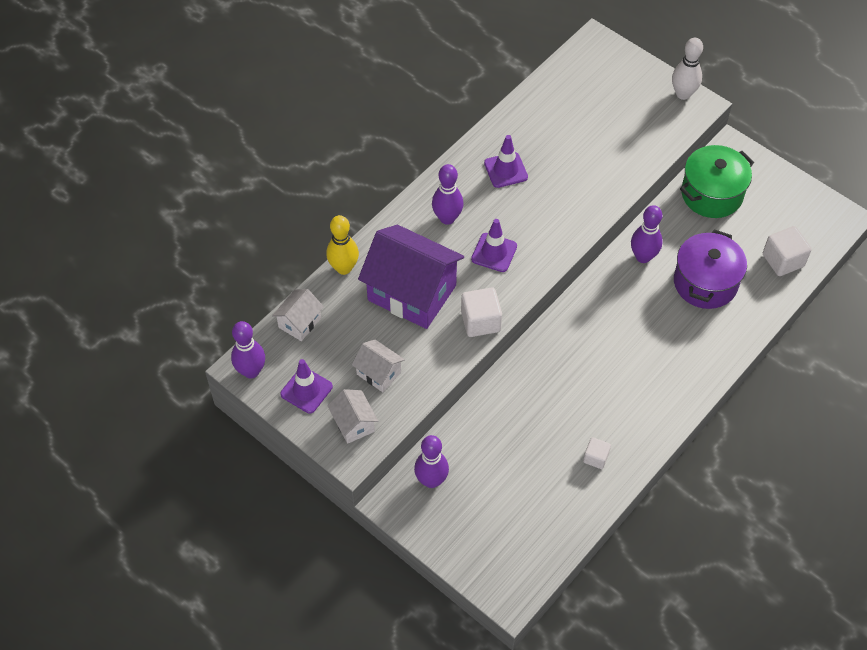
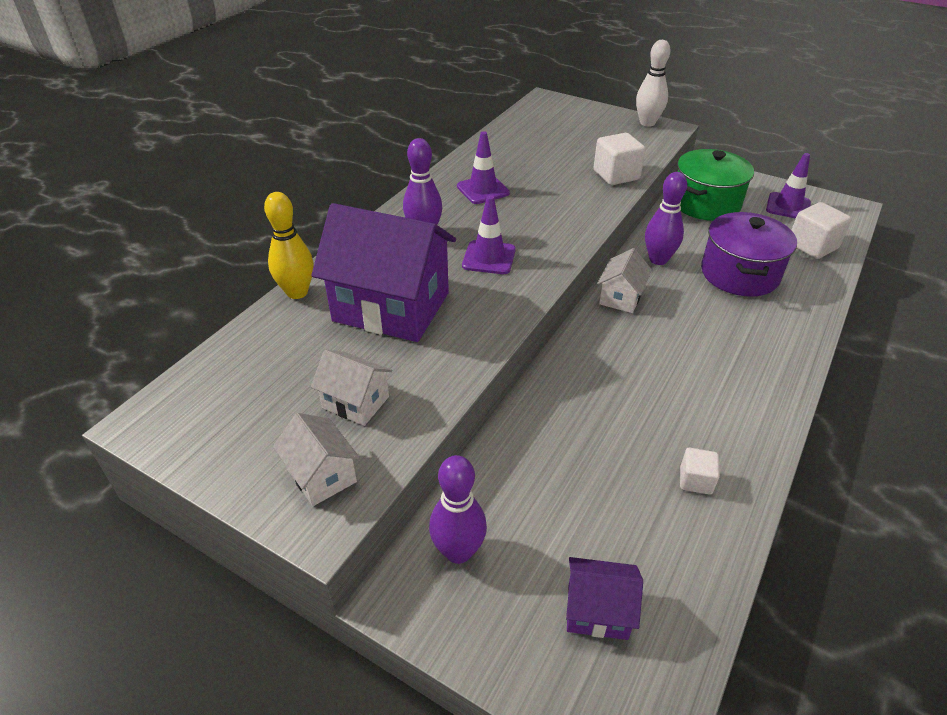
camera: 10 degrees left, 15 degrees down
purple bowling pin [231,321,265,379] -> none
white house [272,289,324,341] -> white house moved to [597,248,652,313]
purple traffic cone [280,359,333,414] -> purple traffic cone moved to [766,153,811,219]
white cube [461,287,502,337] -> white cube moved to [593,133,646,185]
none -> purple house [566,557,643,640]

